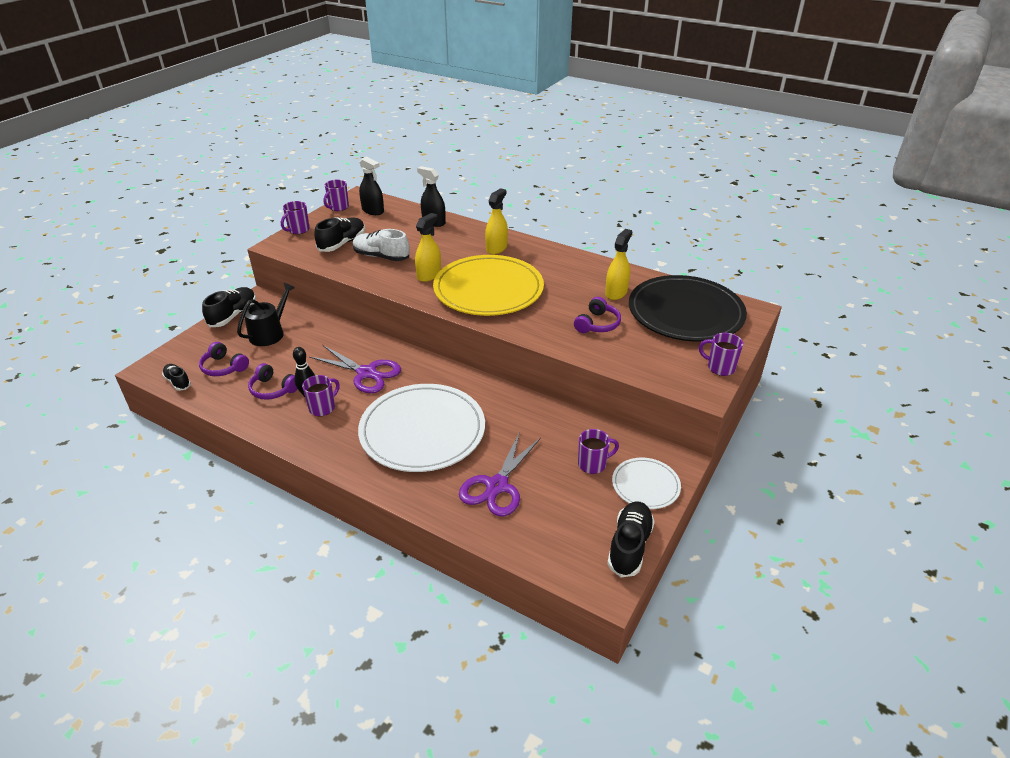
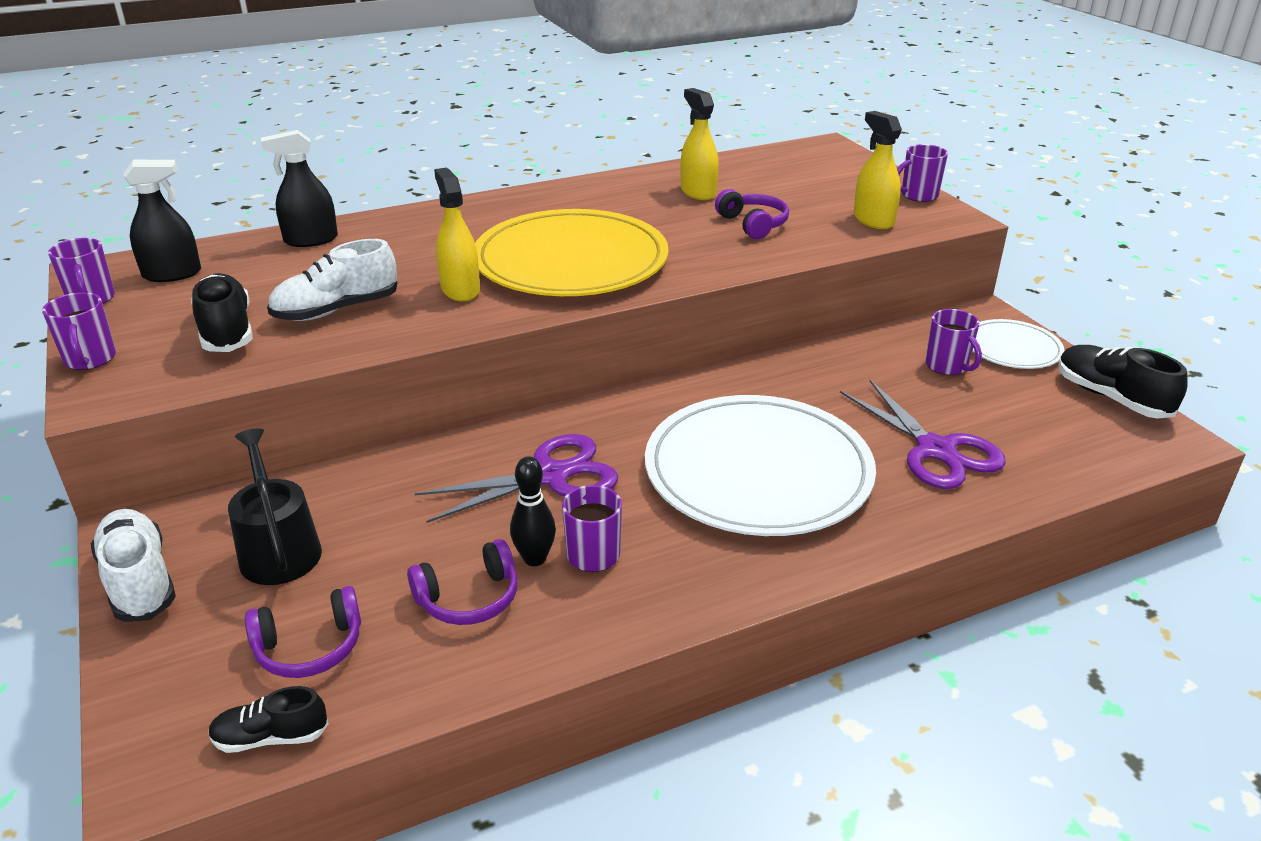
camera: 55 degrees left, 5 degrees down
black shoe [202,287,256,327] -> white shoe [91,509,176,622]
yellow spray bottle [485,188,508,254] -> yellow spray bottle moved to [854,111,902,229]
purple mug [578,429,619,474] -> purple mug turned 135 degrees clockwise [925,309,982,375]
black plate [629,275,747,342] -> none

